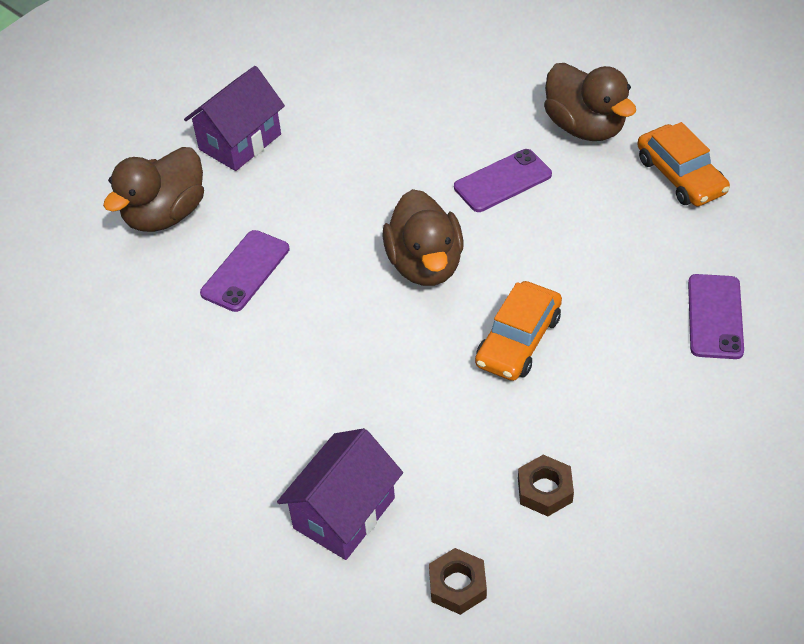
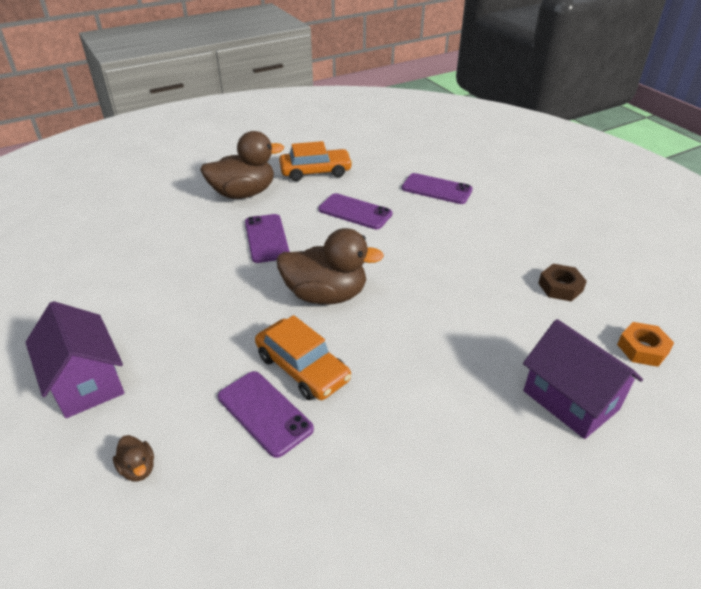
camera: 75 degrees left, 10 degrees down
brown duck [103,147,204,232] -> brown duck [113,435,154,481], size x0.42
brown nut [429,548,487,615] -> orange nut [617,322,674,367]
orange car [475,281,562,381] -> orange car moved to [255,315,351,400]
none -> purple phone [318,193,392,229]

